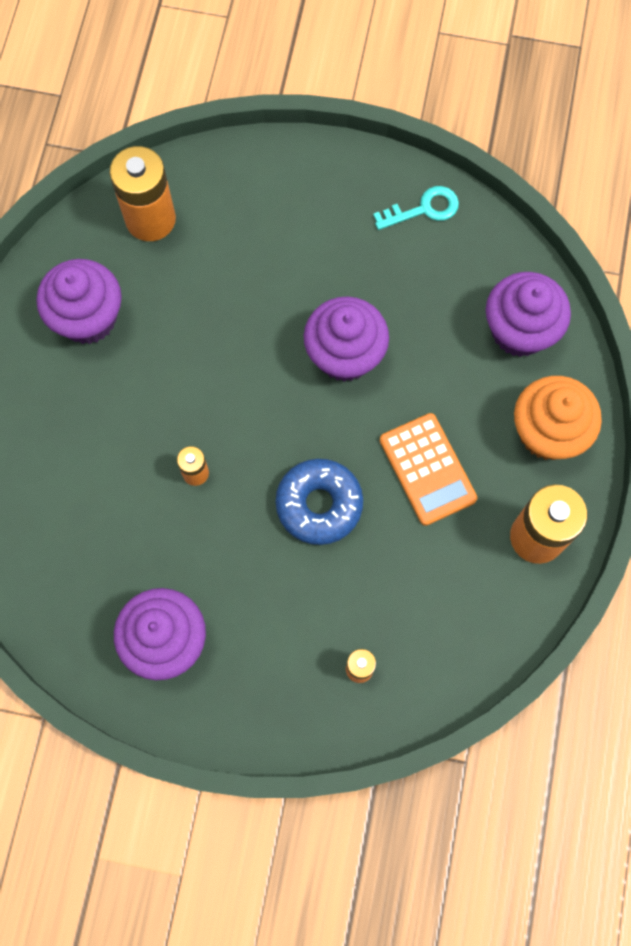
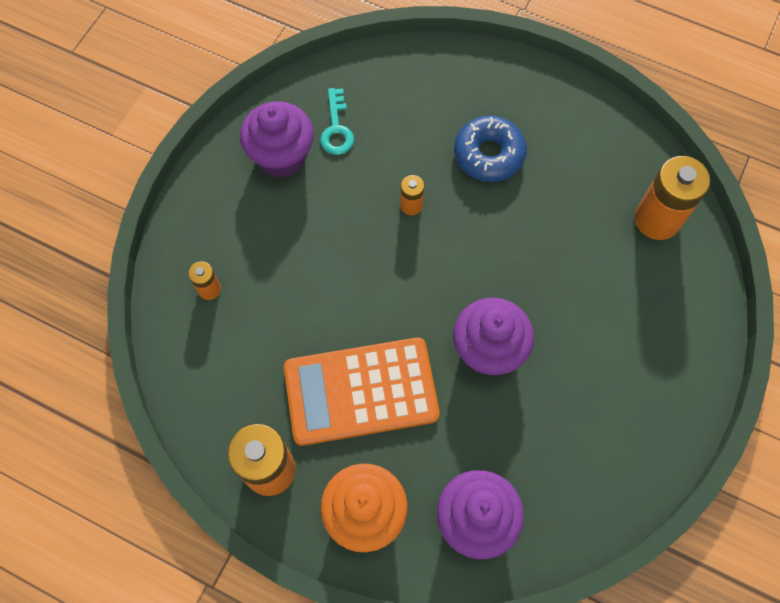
camera: 105 degrees right, 5 degrees down
purple cupcake [36,259,122,344] -> none
blue donut [276,459,363,545] -> blue donut moved to [454,116,527,182]
turquoise key [373,186,459,230] -> turquoise key moved to [320,88,354,155]
orange calculator [380,413,477,526] -> orange calculator [284,337,440,446], size x1.53

